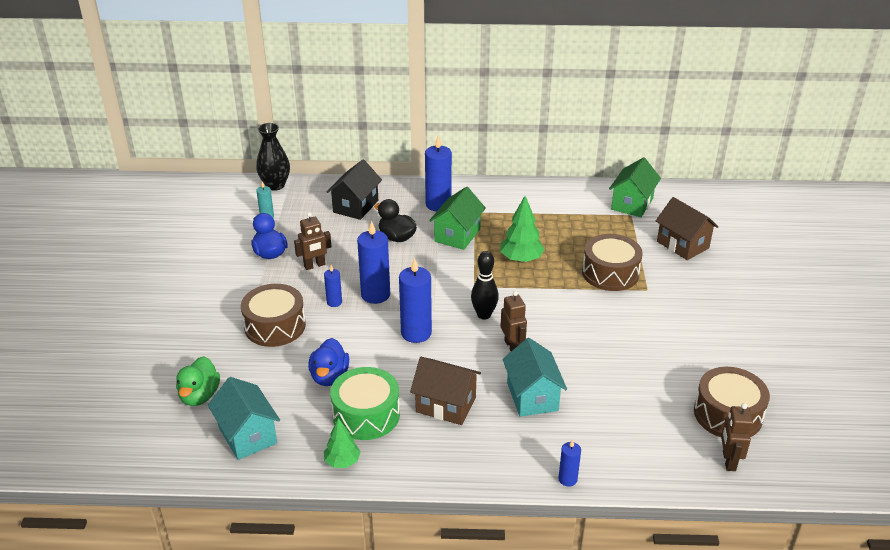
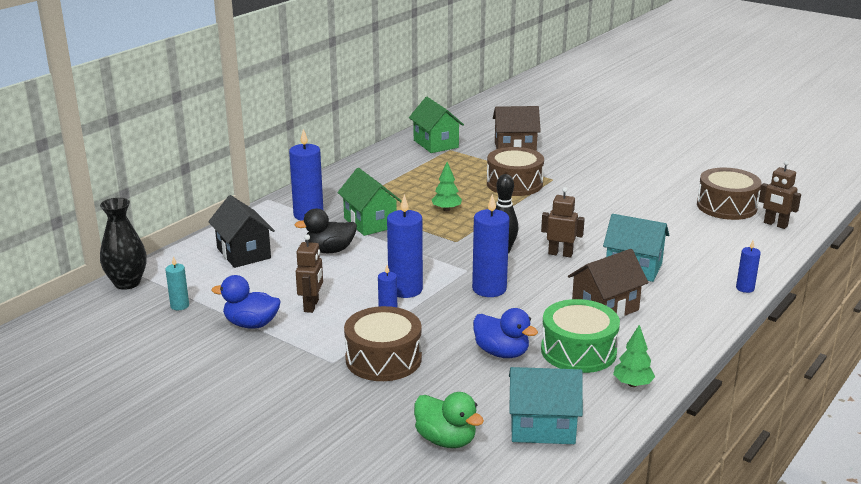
camera: 55 degrees left, 10 degrees down
green tree [500,196,545,263] -> green tree [432,162,462,211], size x0.65

